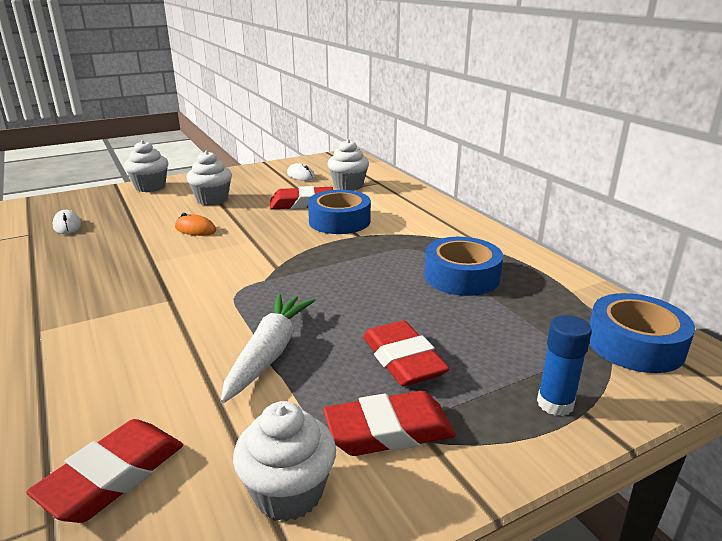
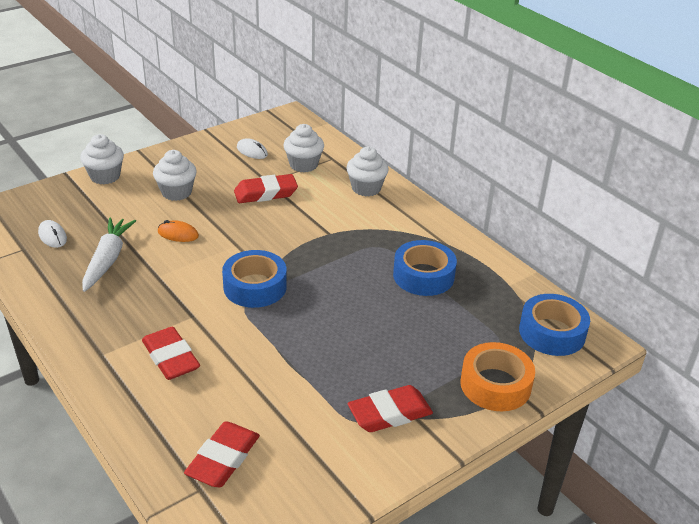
camera: 10 degrees left, 10 degrees up
white carrot [221,294,315,403] -> white carrot moved to [82,218,136,292]
white cupcake [233,401,336,521] -> white cupcake moved to [346,147,389,196]
blue tape [308,190,371,234] -> blue tape moved to [222,250,287,308]
red eraser [363,321,450,386] -> red eraser moved to [142,327,200,380]
blue glue stick [537,315,592,416] -> orange tape [460,342,535,411]

